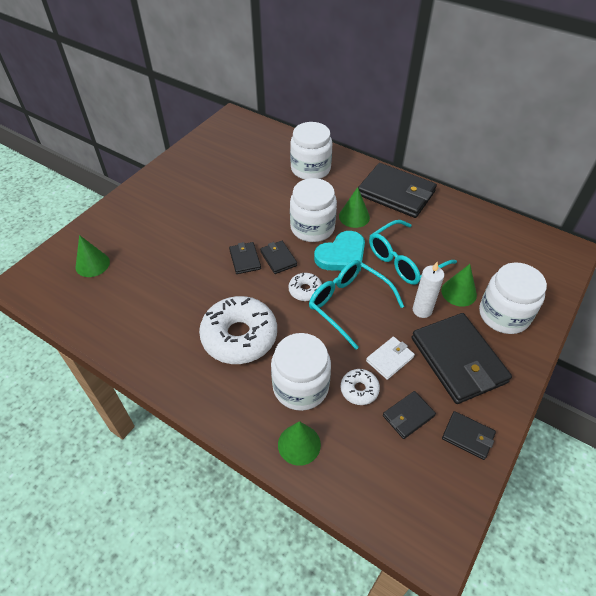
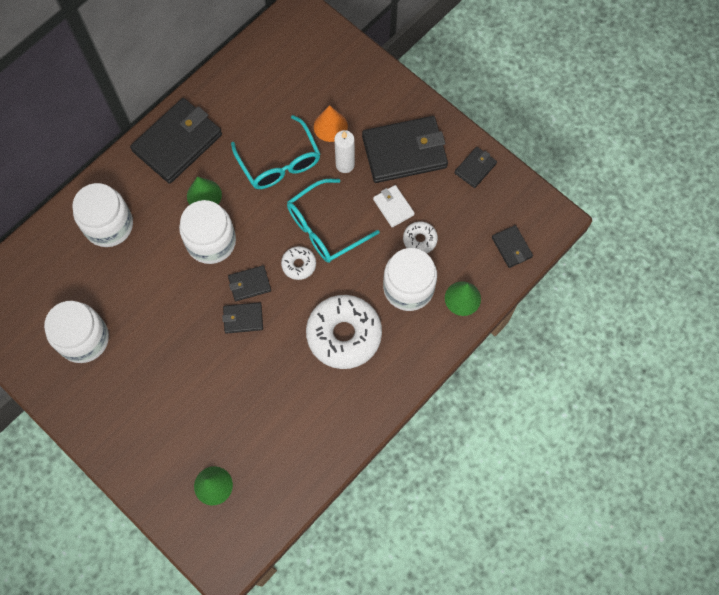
camera: 80 degrees left, 20 degrees up
turquoise heart [314,231,365,271] -> none
black wallet [383,391,436,439] -> black wallet moved to [492,225,533,268]
green cone [441,264,477,307] -> orange cone [314,105,348,142]
white jar [479,263,547,334] -> white jar moved to [44,301,109,363]

